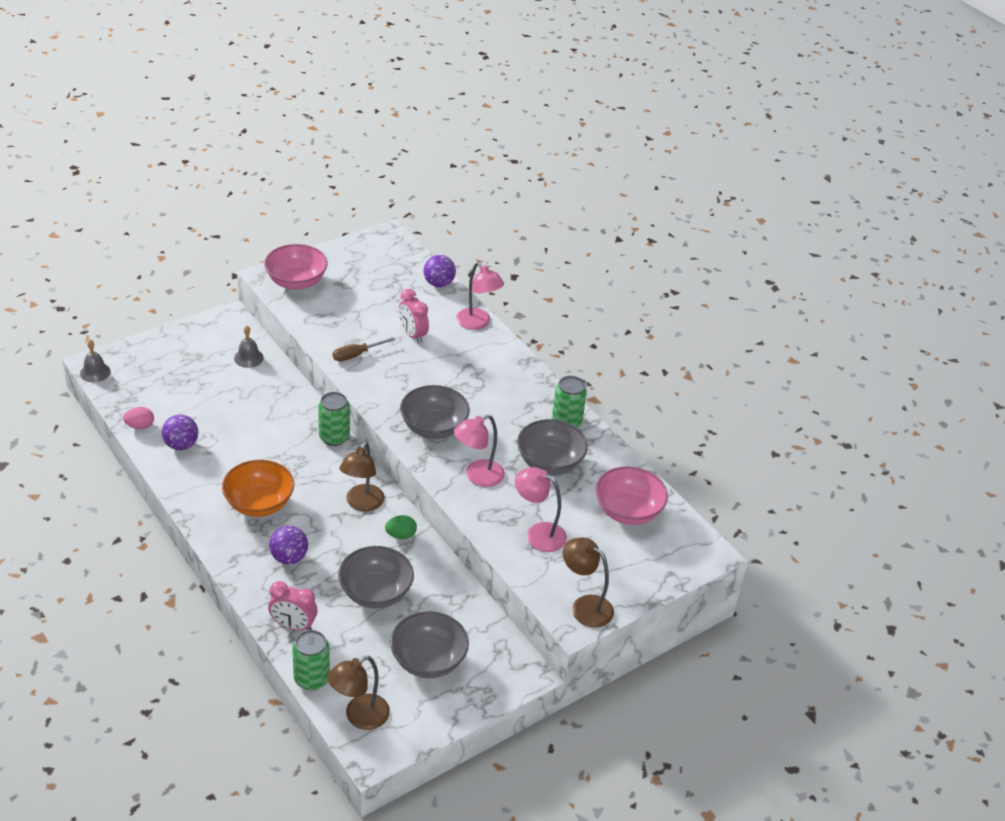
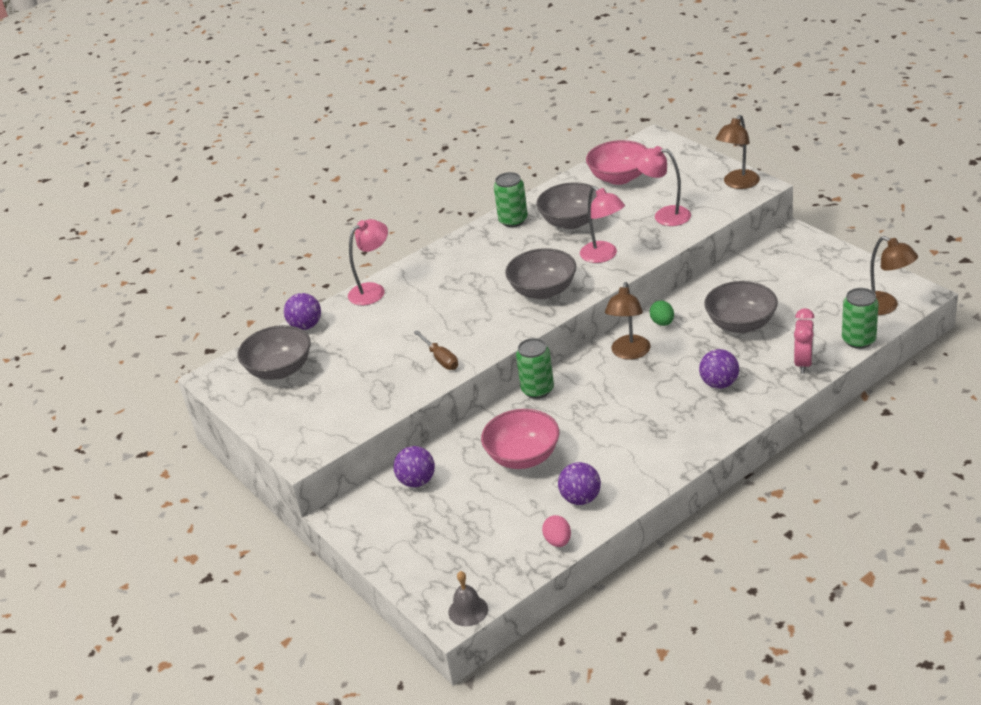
camera: 85 degrees left, 5 degrees down
orange bowl [222,460,294,517] -> none
grey bell [234,326,264,368] -> purple ball [393,446,435,487]
pink bowl [264,244,328,290] -> pink bowl moved to [481,409,559,469]
brown lamp [340,442,384,512] -> brown lamp turned 90 degrees clockwise [605,282,650,360]
grey bowl [390,611,469,678] -> grey bowl moved to [238,325,311,380]
pink clock [399,289,429,344] -> none
pink lamp [515,467,567,552] -> pink lamp turned 90 degrees clockwise [634,146,691,226]

